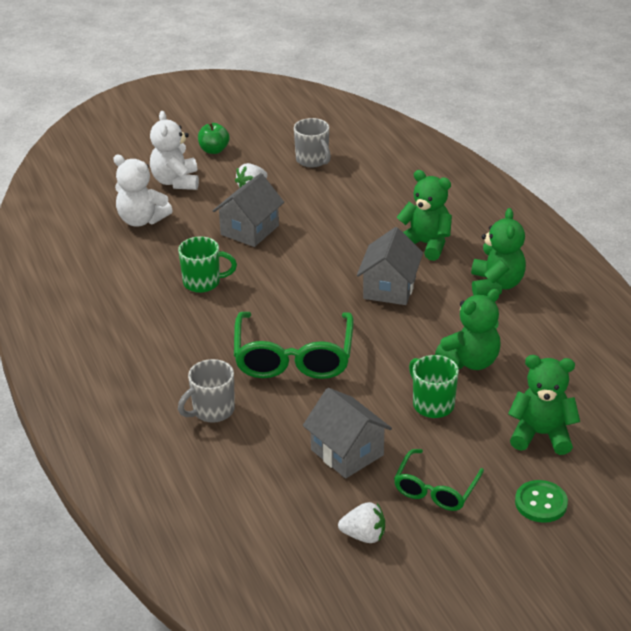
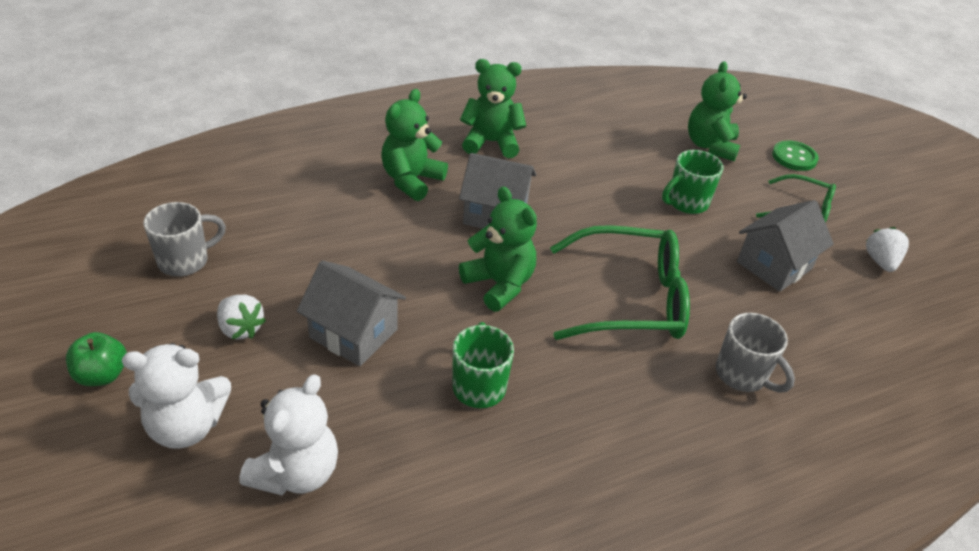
camera: 95 degrees left, 5 degrees up
green teddy bear [435,289,501,370] -> green teddy bear moved to [459,186,537,312]

